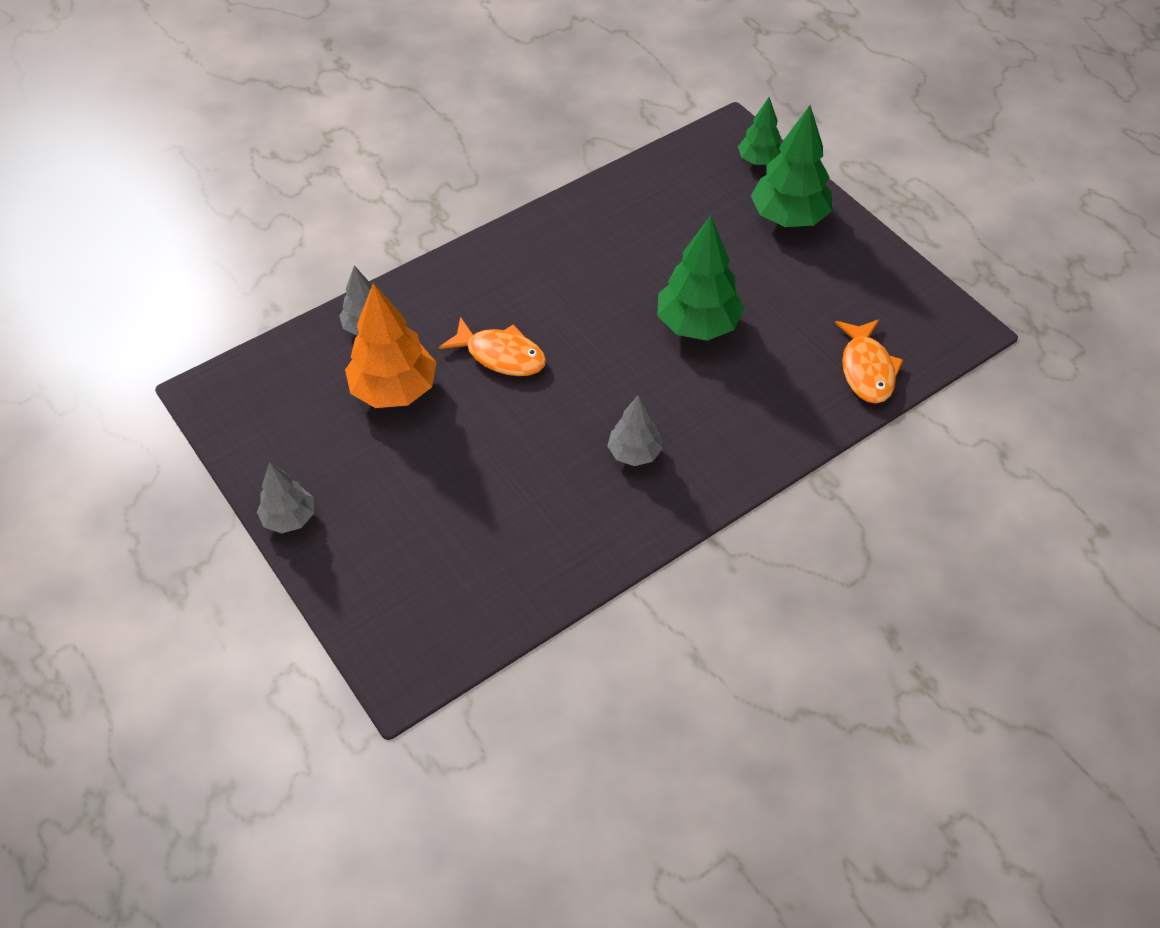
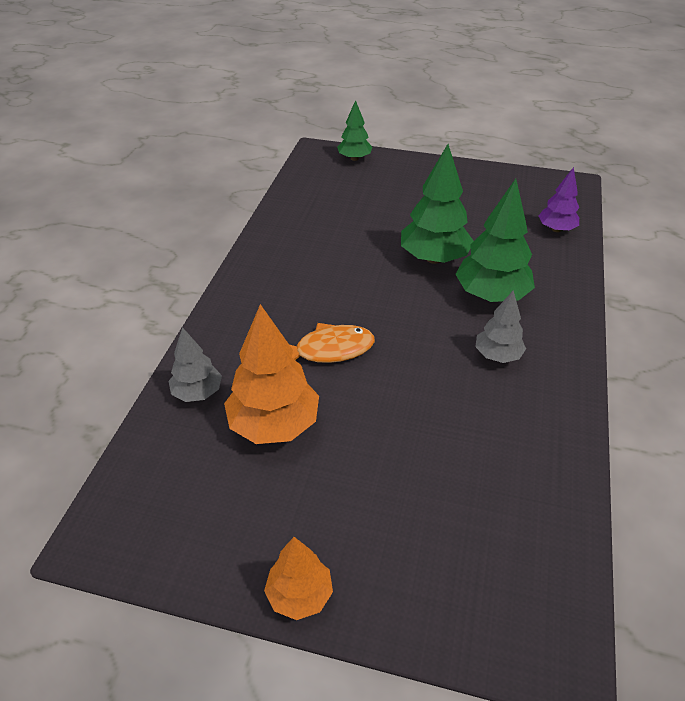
camera: 40 degrees left, 10 degrees down
grey tree [257,462,314,534] -> orange tree [264,537,333,620]
green tree [751,105,832,227] -> green tree moved to [455,179,535,302]
orange fish [835,319,903,403] -> purple tree [538,167,579,232]

